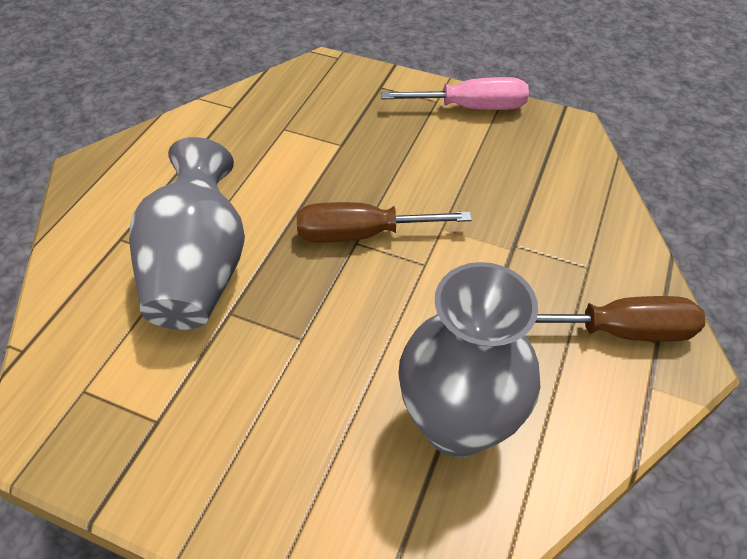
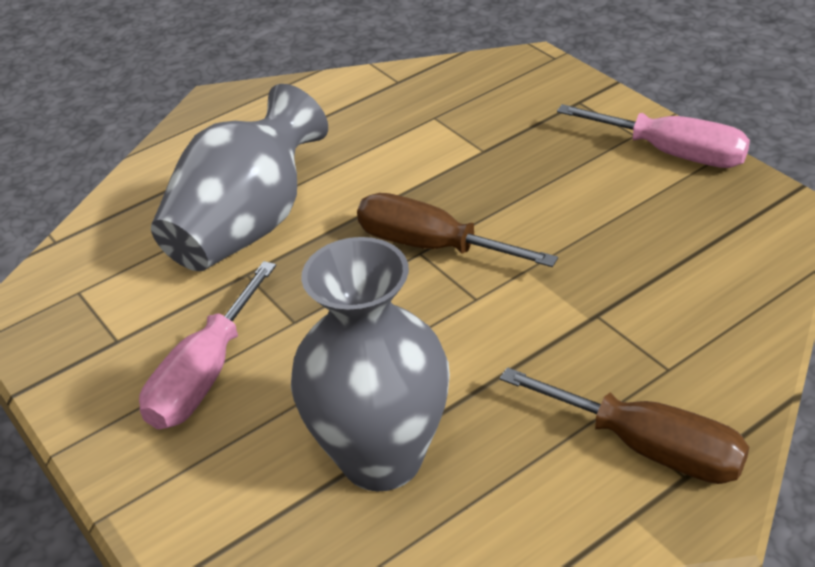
camera: 35 degrees right, 10 degrees down
none -> pink screwdriver [139,261,276,429]

